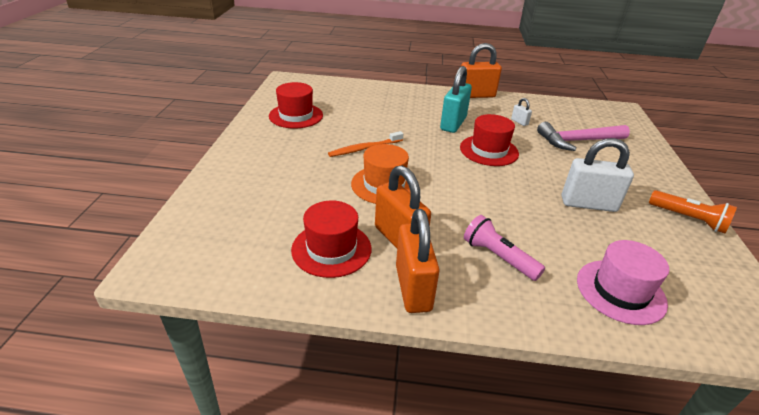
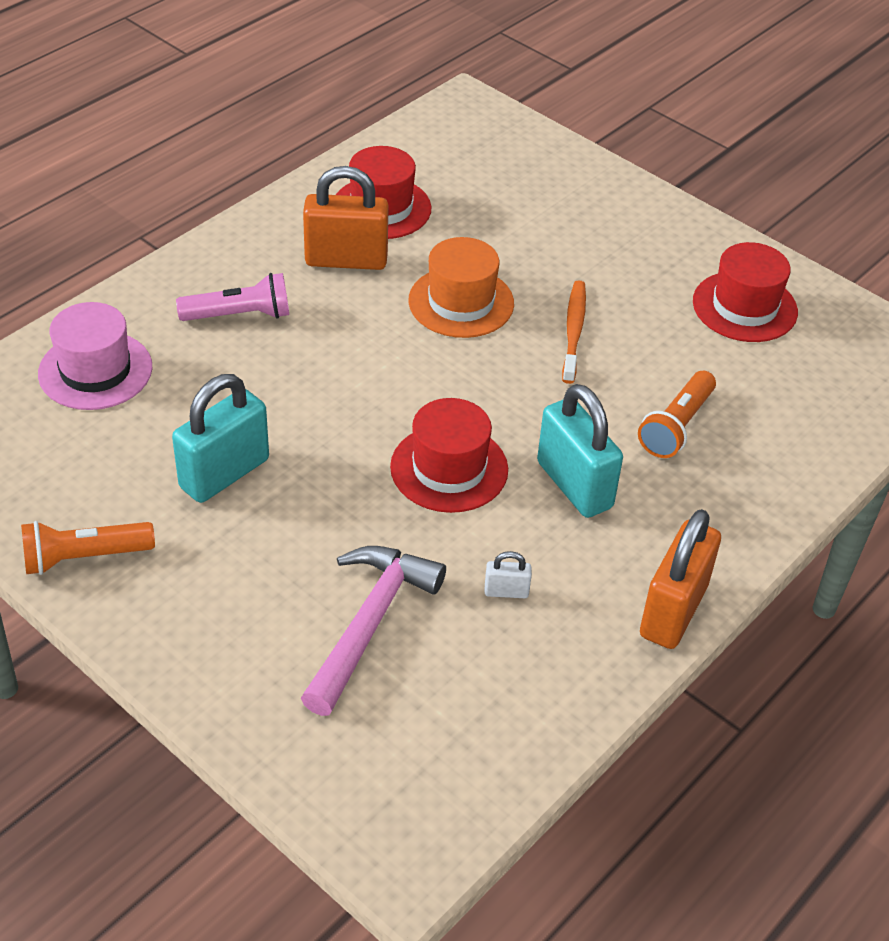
camera: 125 degrees right, 10 degrees up
orange padlock [396,209,440,313] -> none
white padlock [562,138,634,212] -> turquoise padlock [172,374,269,503]
none -> orange flashlight [638,371,716,458]

